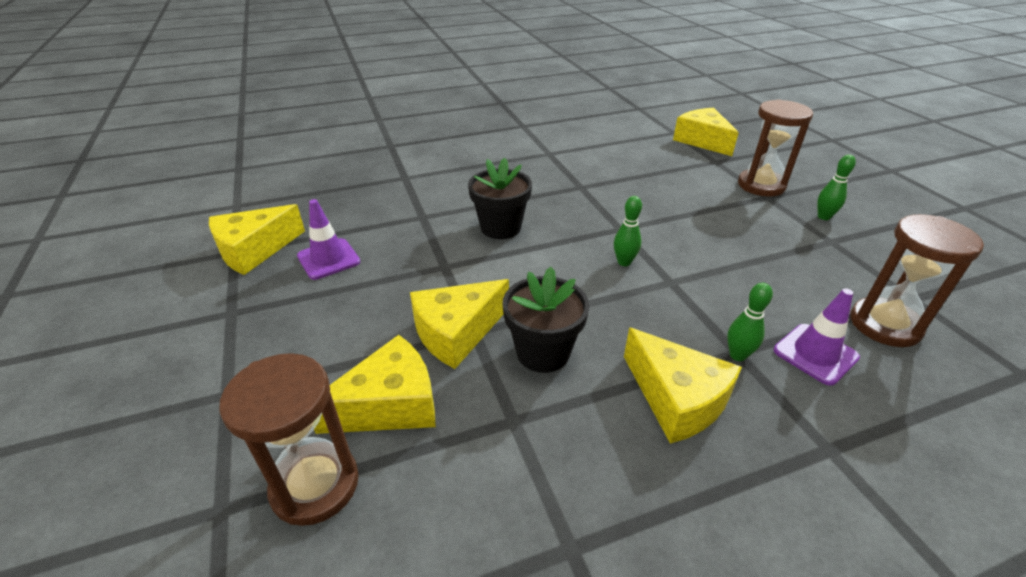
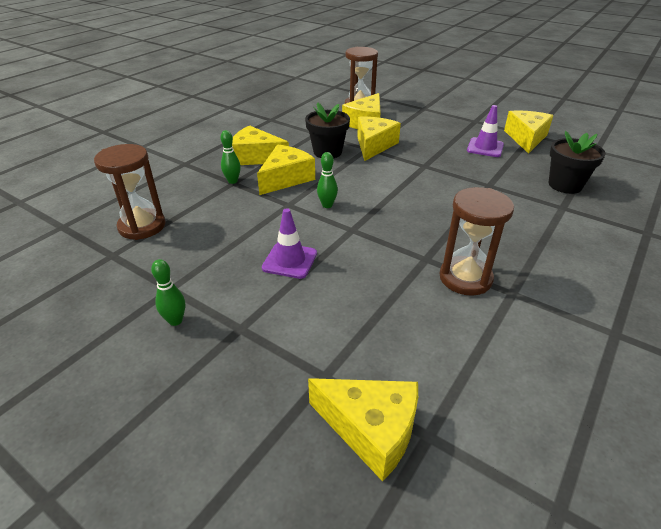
camera: 145 degrees right, 0 degrees up
black flower pot [468,158,532,239] -> black flower pot moved to [549,131,606,194]
brown hourglass [738,99,813,197] -> brown hourglass moved to [440,187,514,296]
purple traffic cone [773,288,860,386] -> purple traffic cone moved to [262,208,317,279]
none -> yellow cheese [257,144,315,195]

